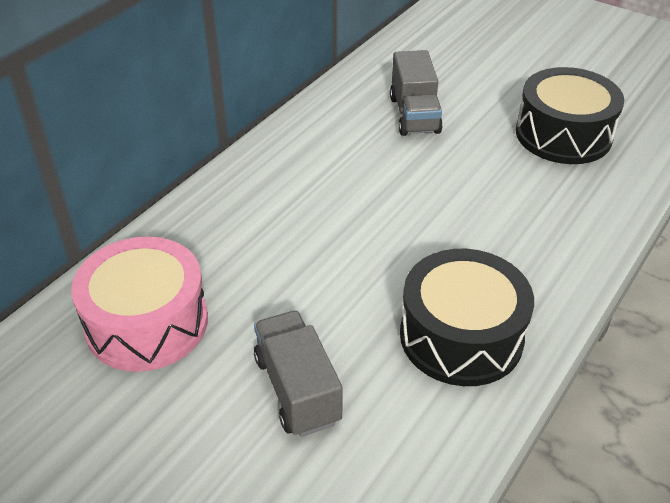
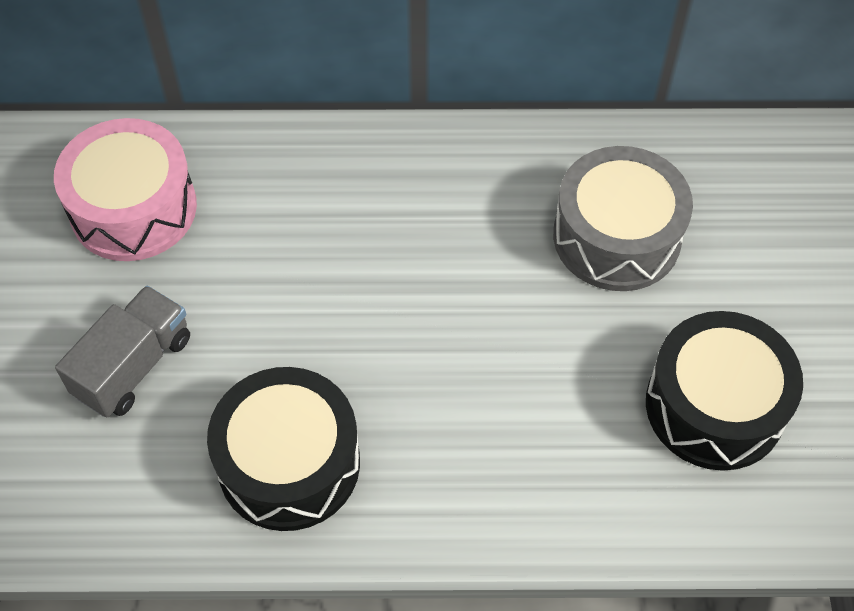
camera: 55 degrees right, 15 degrees up
grey truck [390,50,443,136] -> grey drum [553,146,693,291]

